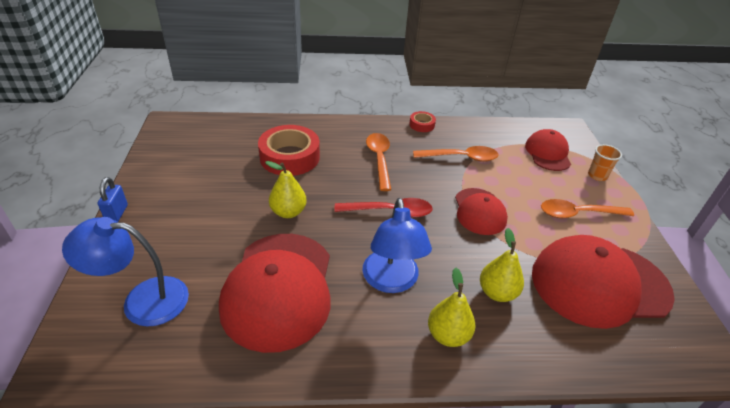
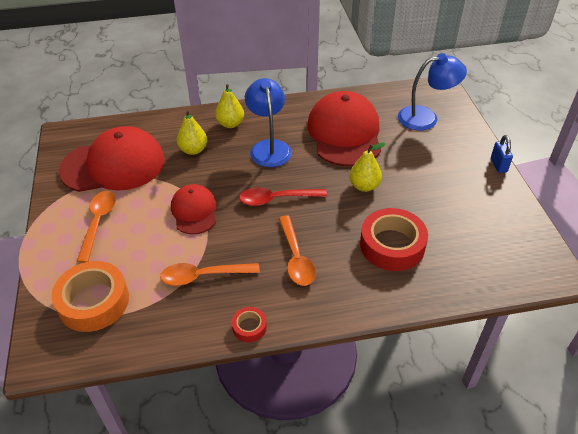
camera: 175 degrees right, 5 degrees up
red cap [525,129,571,171] -> orange tape [52,261,129,332]
orange spoon [541,199,634,218] -> orange spoon turned 75 degrees counterclockwise [76,191,116,263]
orange cup [588,144,622,181] -> none

